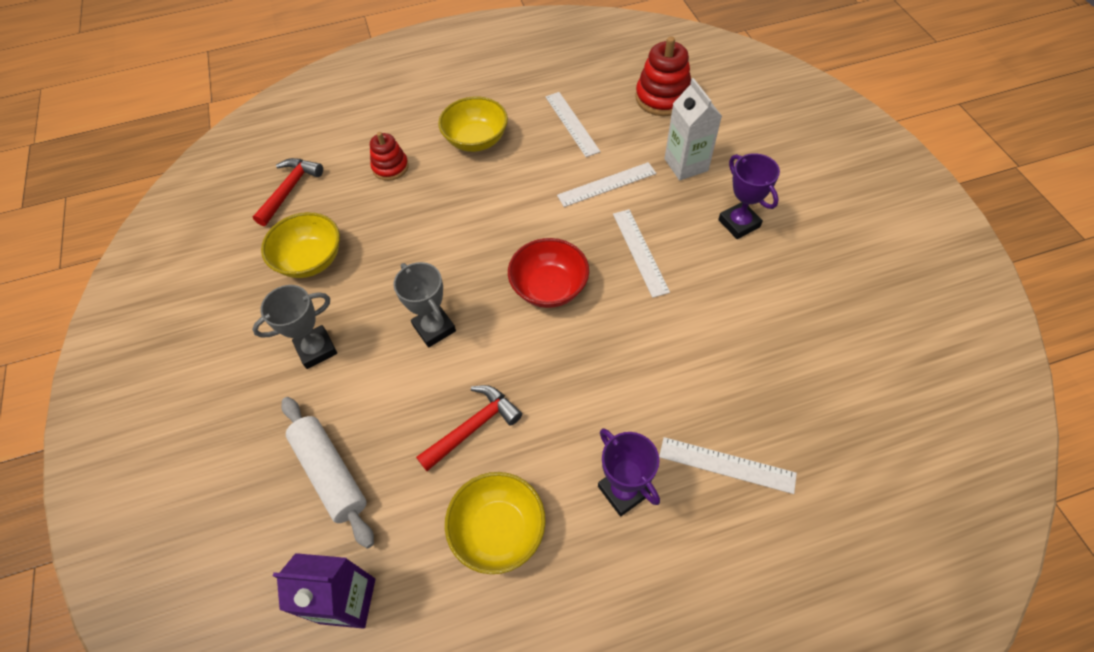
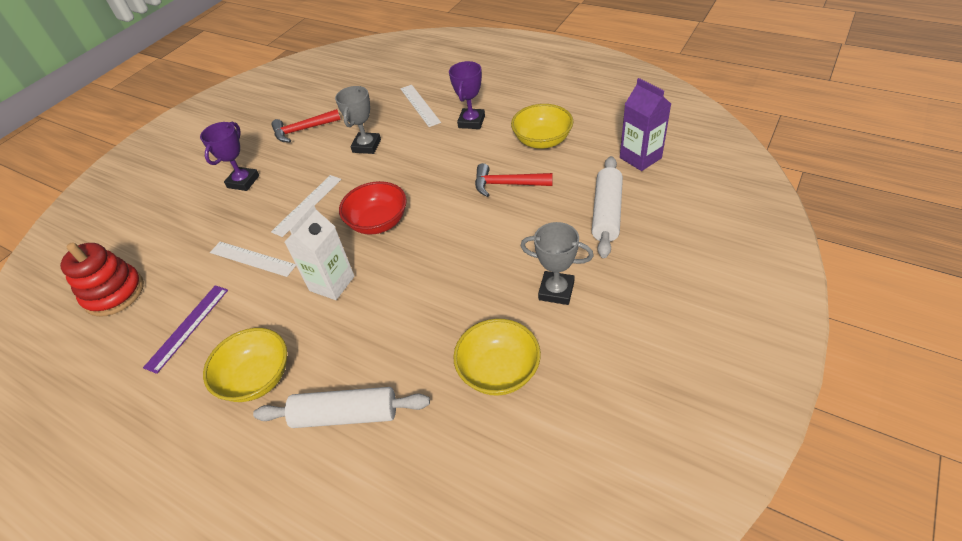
camera: 130 degrees left, 10 degrees down
red hammer [253,158,323,226] -> red hammer moved to [271,109,341,142]
red stacking toy [370,132,409,181] -> white rolling pin [253,387,430,428]
grey trophy [393,262,456,347] -> grey trophy moved to [335,86,381,154]
white ruler [545,92,601,157] -> purple ruler [143,285,228,374]
white carton [664,78,722,180] -> white carton moved to [284,204,354,300]

